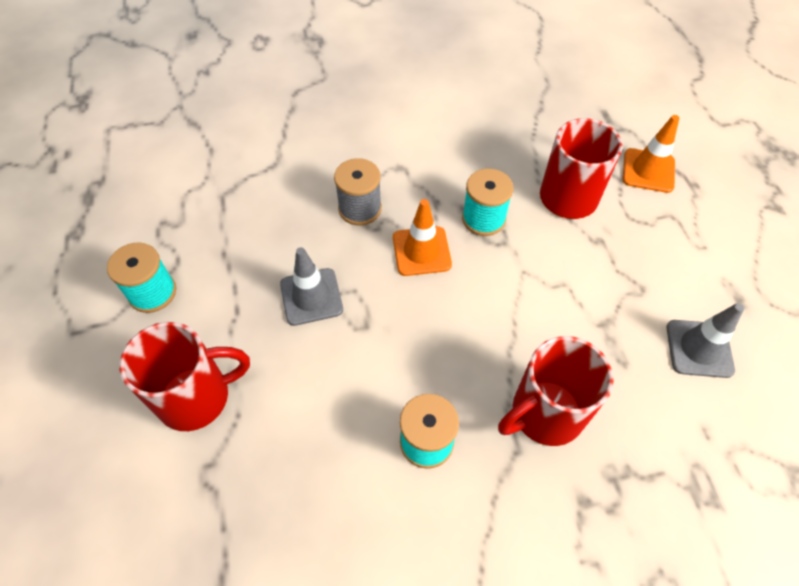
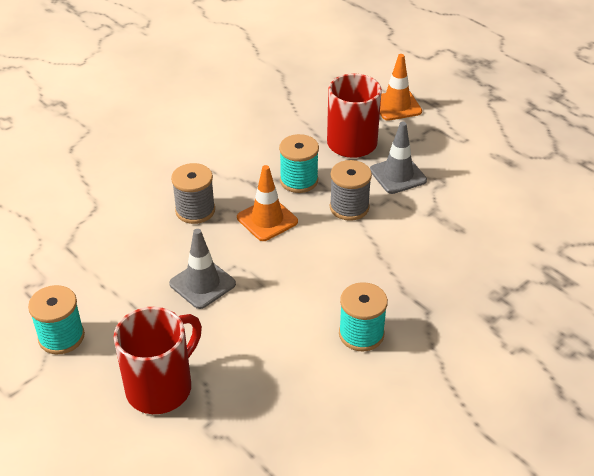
camera: 30 degrees left, 15 degrees down
red mug [498,336,614,446] -> none
grey traffic cone [667,303,744,378] -> grey traffic cone moved to [370,122,427,194]
none -> grey spool [330,160,372,221]

